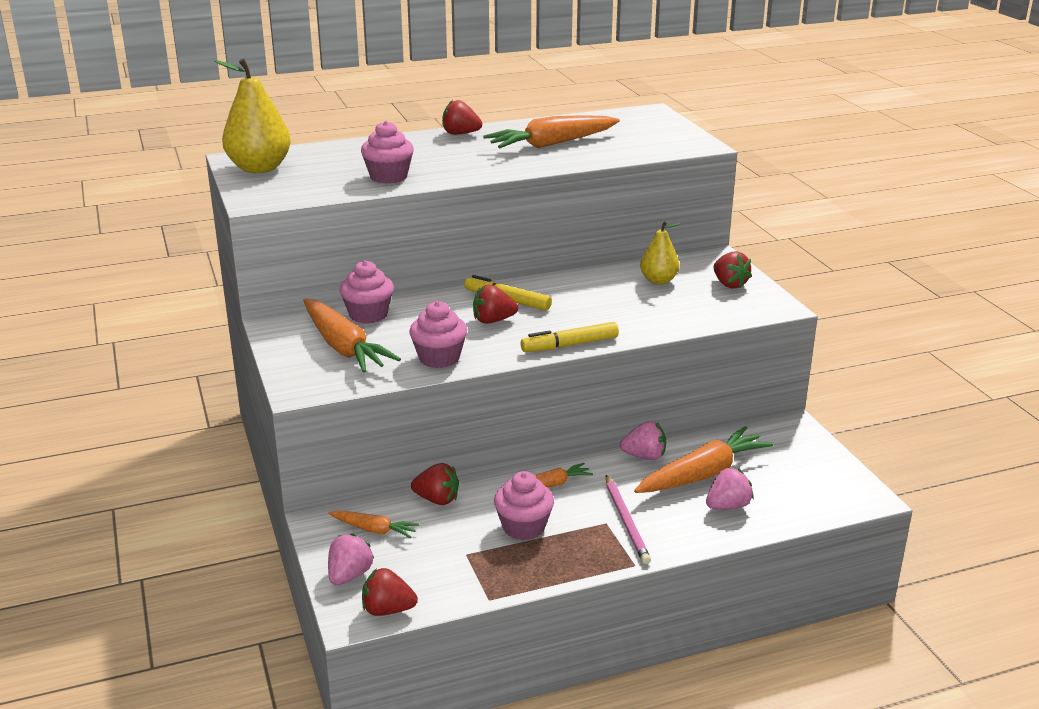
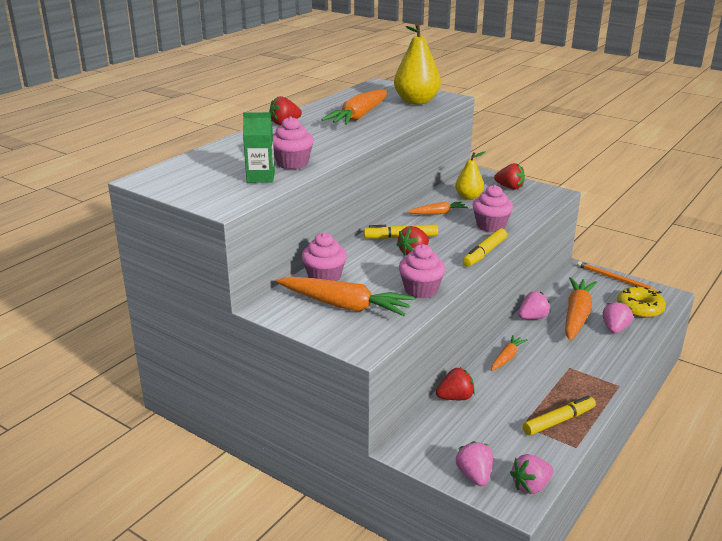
camera: 35 degrees left, 0 degrees up
yellow pear [214,59,291,173] -> yellow pear moved to [394,23,441,105]
orange carrot [328,510,419,538] -> orange carrot moved to [408,201,468,215]
red strawberry [362,568,418,616] -> pink strawberry [510,454,553,494]
pink cupcake [494,471,554,540] -> pink cupcake moved to [473,185,513,232]
pink pencil [606,475,651,564] -> none
none -> green carton [243,112,275,183]
none -> yellow marker [523,396,596,435]
none -> orange pencil [577,261,662,293]
none -> yellow donut [617,285,666,318]

